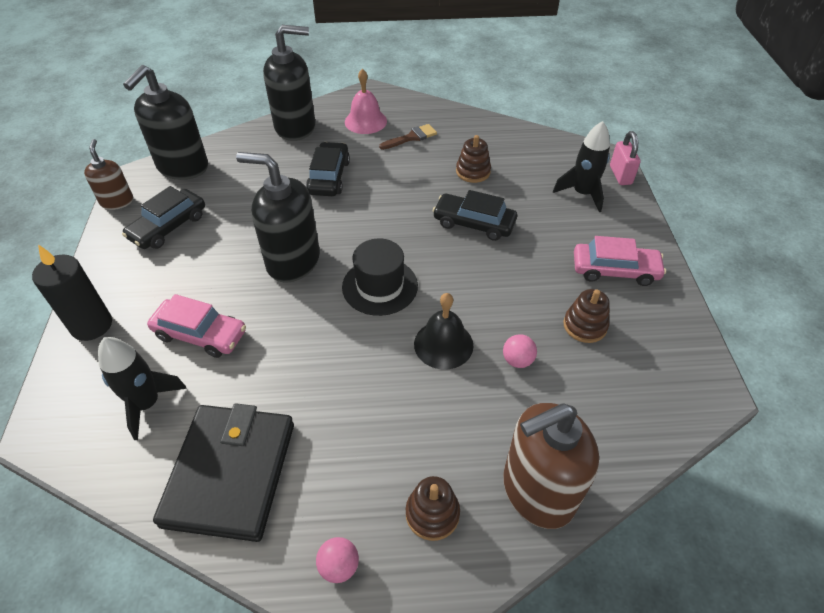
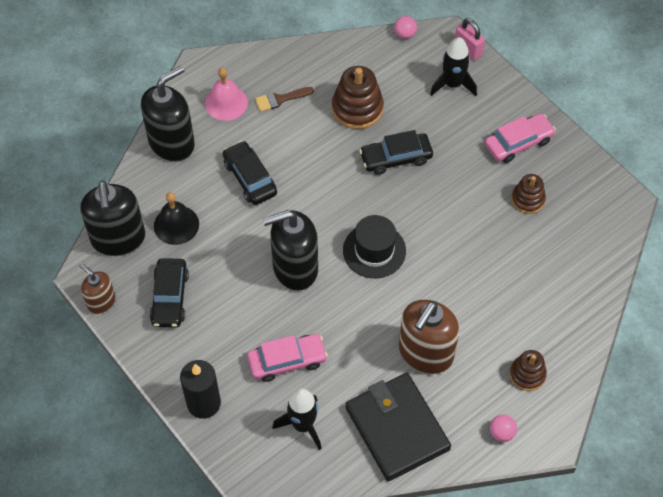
camera: 35 degrees left, 10 degrees up
brown brush [379,124,437,150] -> brown brush turned 135 degrees counterclockwise [255,87,314,112]
black bell [414,293,474,369] -> black bell moved to [154,192,199,245]
brown stacking toy [456,135,491,183] -> brown stacking toy [332,66,384,129], size x1.60
pink ball [503,334,537,368] -> pink ball moved to [394,16,417,39]
brown soap dispenser [503,403,599,529] -> brown soap dispenser moved to [399,300,459,374]

